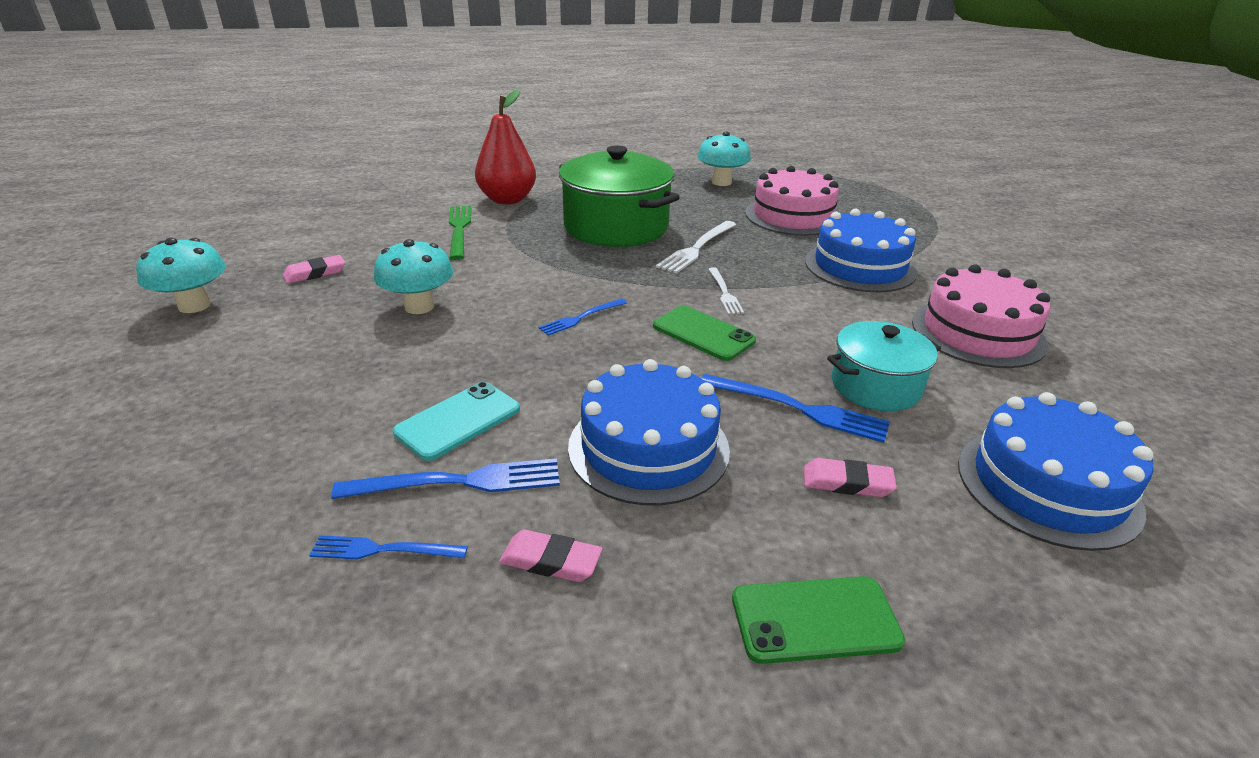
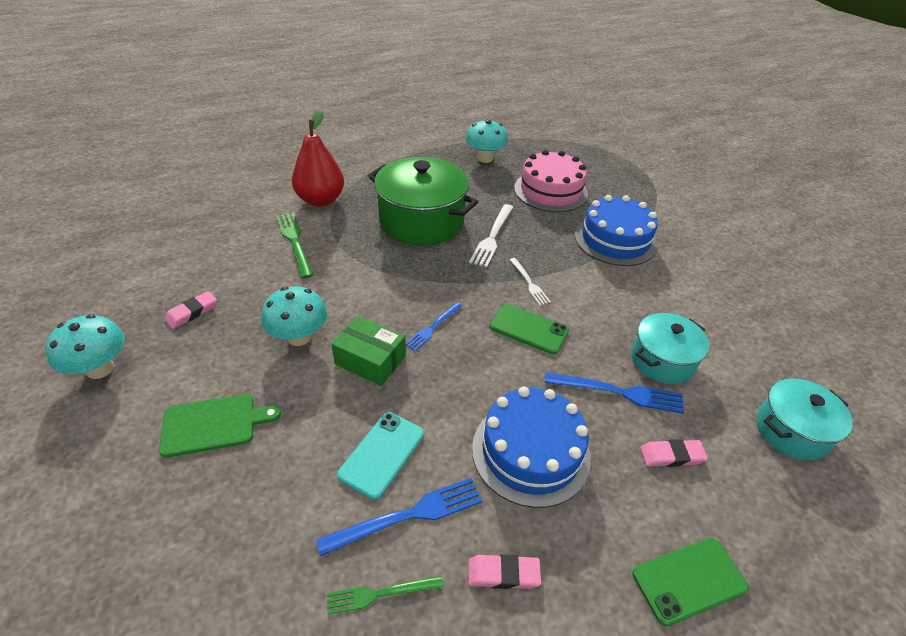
camera: 15 degrees left, 10 degrees up
blue fork [309,535,468,559] -> green fork [327,576,443,615]
pink cake [912,264,1051,368] -> none
blue cake [958,392,1153,551] -> turquoise pot [756,378,853,461]
none -> green cutting board [159,394,281,458]
none -> green box [331,316,406,386]

